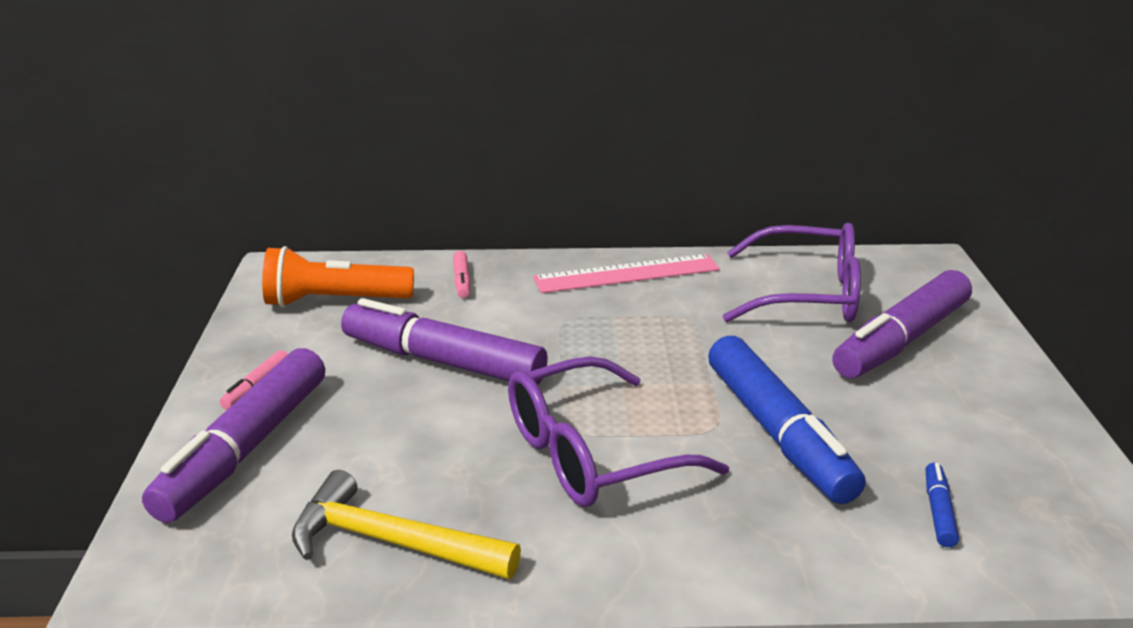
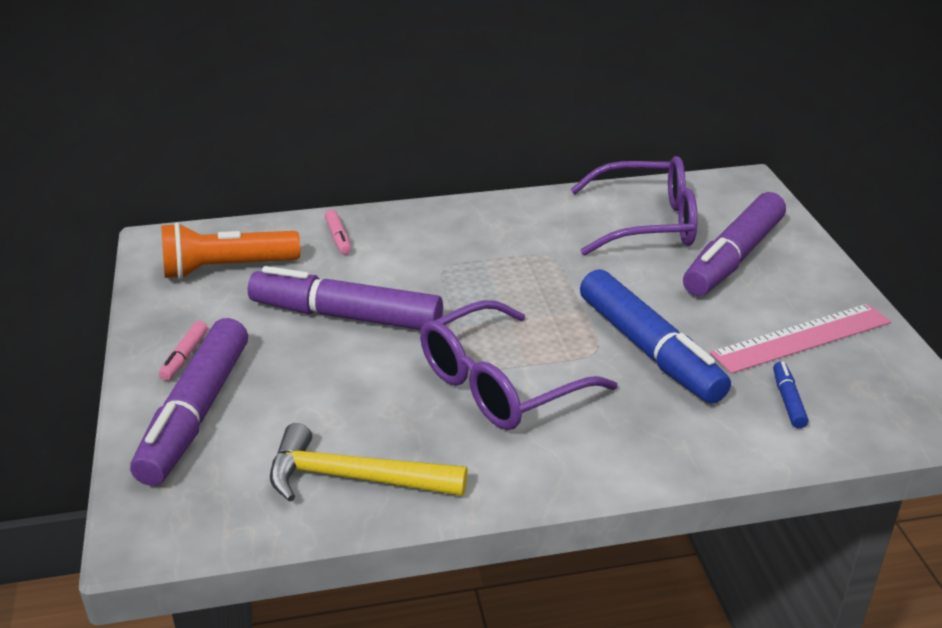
camera: 10 degrees left, 5 degrees up
pink ruler [533,254,720,293] -> pink ruler moved to [710,304,891,374]

